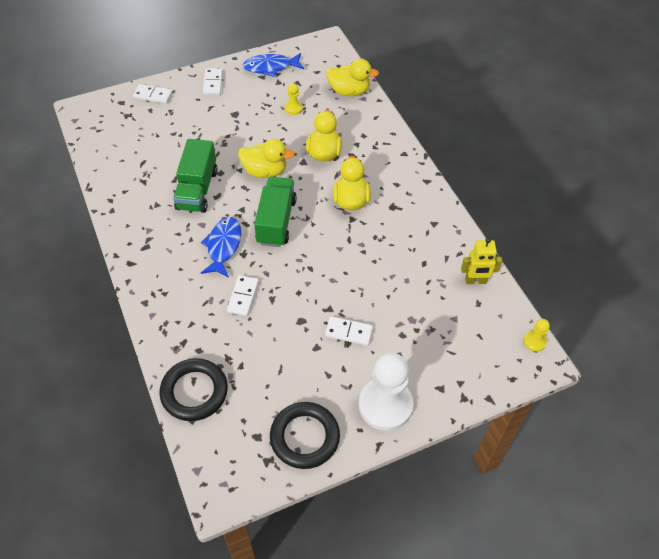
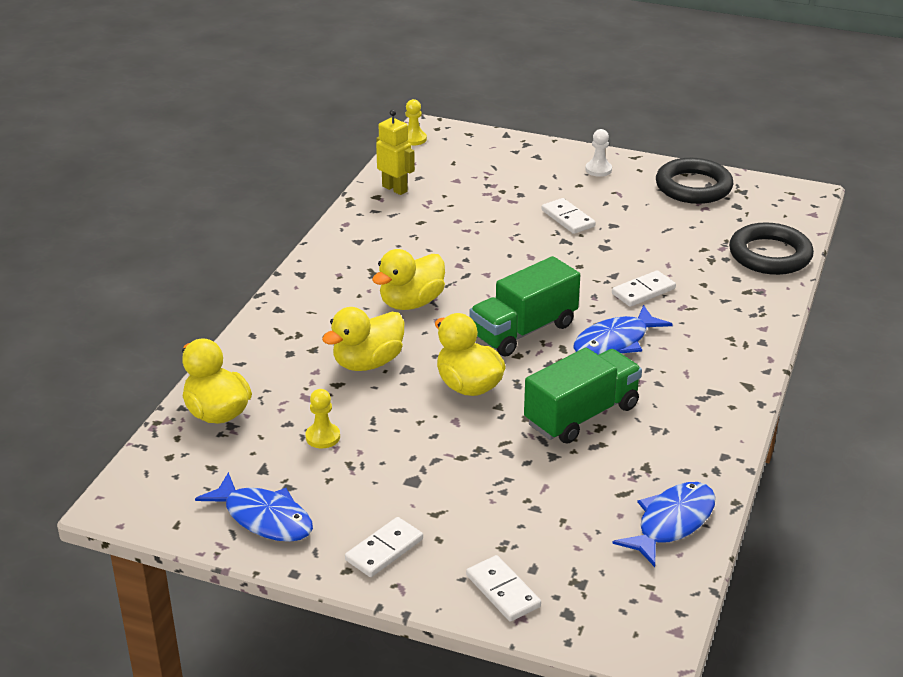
camera: 135 degrees left, 20 degrees down
white pawn [359,353,413,431] -> white pawn [585,129,612,177], size x0.44
none -> blue fish [612,482,716,567]

